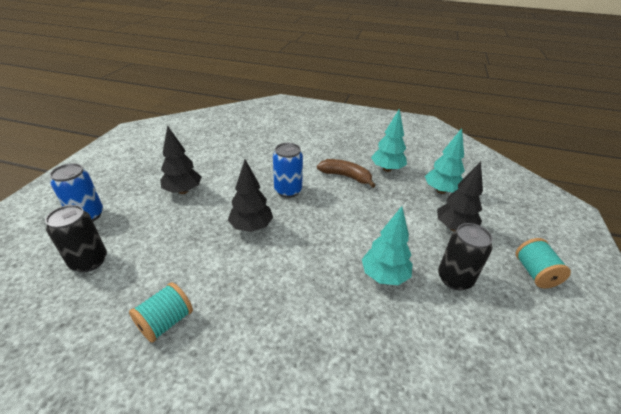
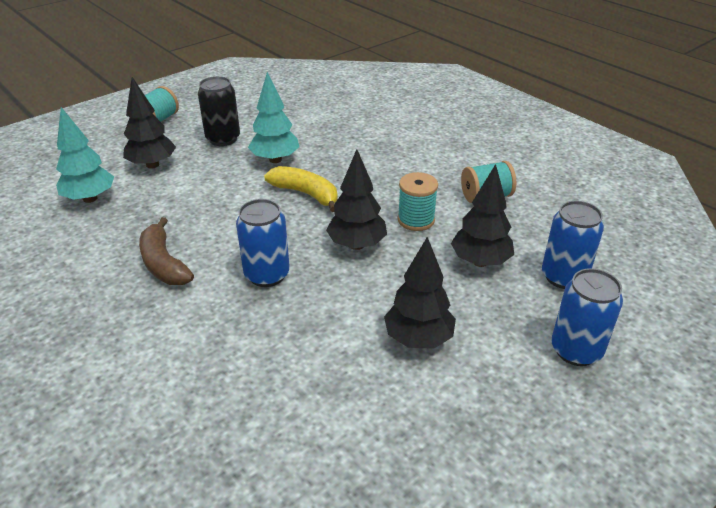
camera: 145 degrees left, 0 degrees up
black can [45,205,107,272] -> blue can [542,201,604,289]
turquoise tree [371,108,407,172] -> none
none -> yellow banana [264,166,338,212]
none -> turquoise spool [398,172,438,231]
none -> black tree [451,164,514,267]

